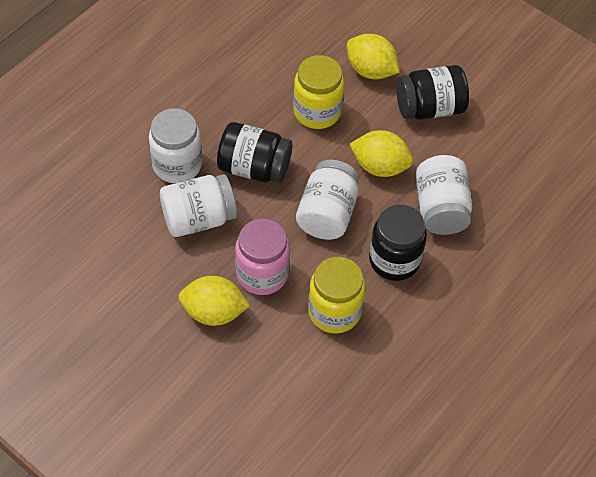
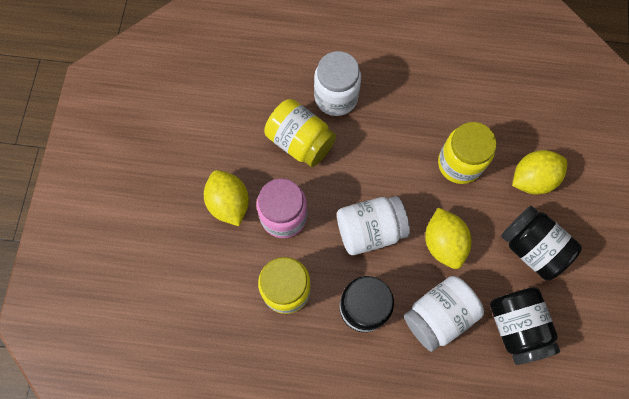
camera: 60 degrees right, 15 degrees up
white jar [160,174,237,237] -> yellow jar [264,99,336,167]
black jar [217,122,292,183] -> black jar moved to [490,287,560,365]
yellow lemon [347,34,400,79] -> yellow lemon turned 60 degrees clockwise [512,150,567,195]

